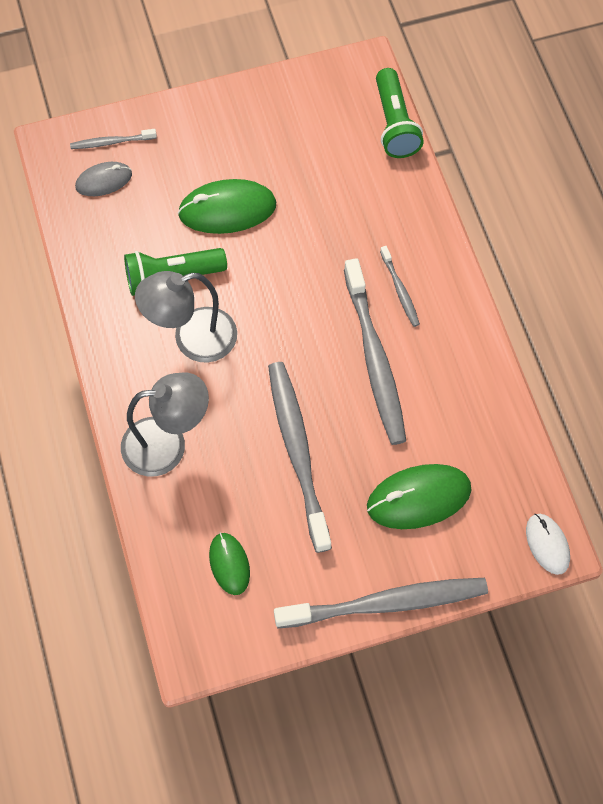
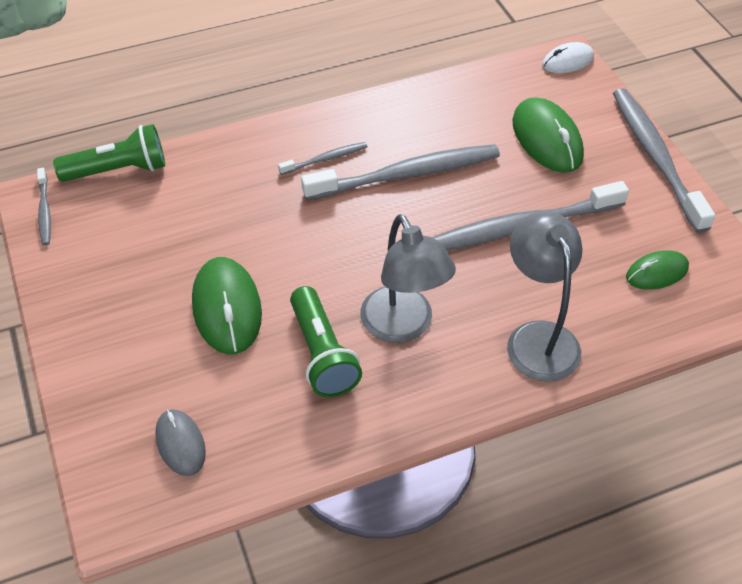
camera: 95 degrees left, 15 degrees down
grey toothbrush [70,129,157,149] -> grey toothbrush moved to [37,168,51,245]

